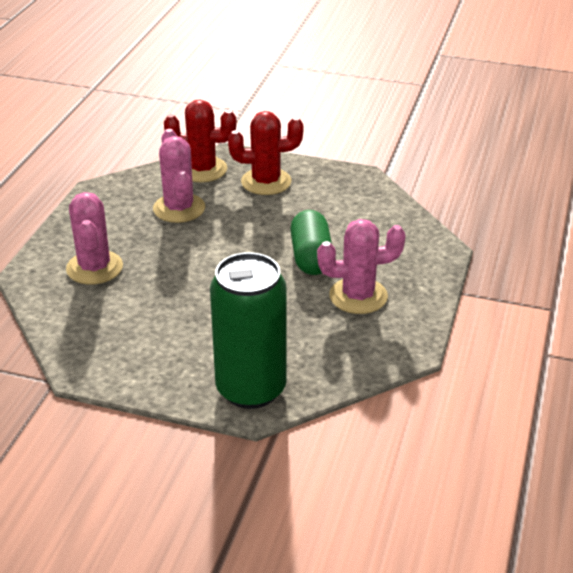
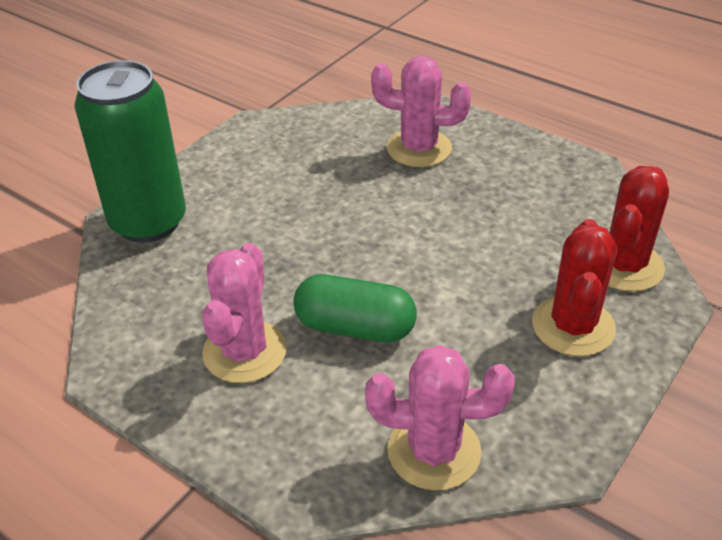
camera: 110 degrees right, 5 degrees up
pink cactus [153,129,205,223] -> pink cactus moved to [365,345,515,490]

